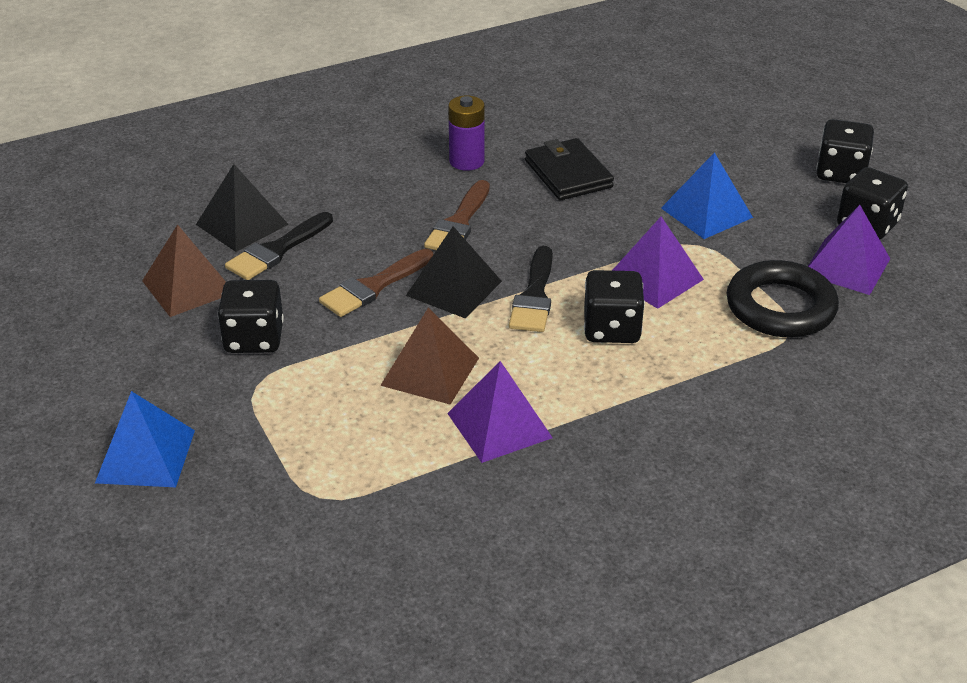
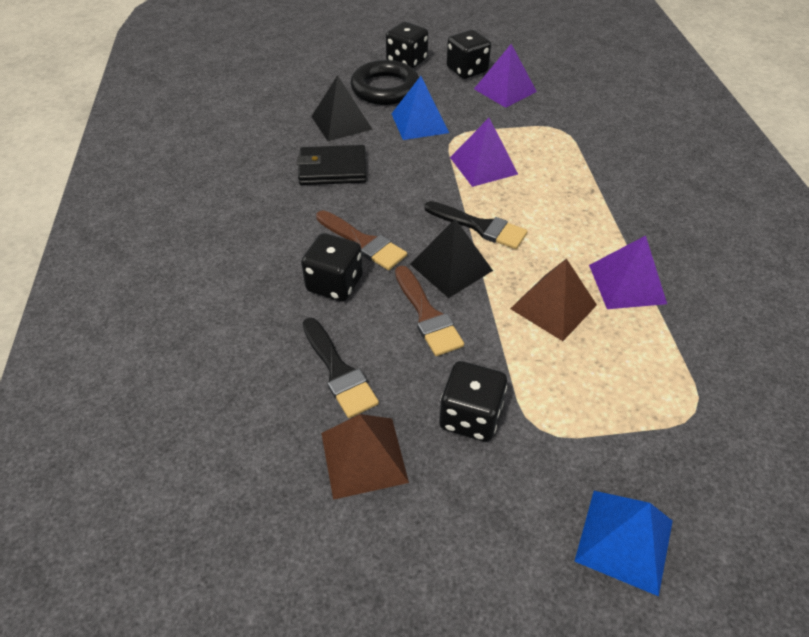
camera: 70 degrees left, 10 degrees up
black pyramid [196,164,289,252] -> black pyramid moved to [311,75,373,141]
purple battery [448,96,485,171] -> none
black dice [584,270,645,343] -> black dice moved to [301,233,363,302]
black ring [727,260,839,337] -> black ring moved to [351,60,419,105]

